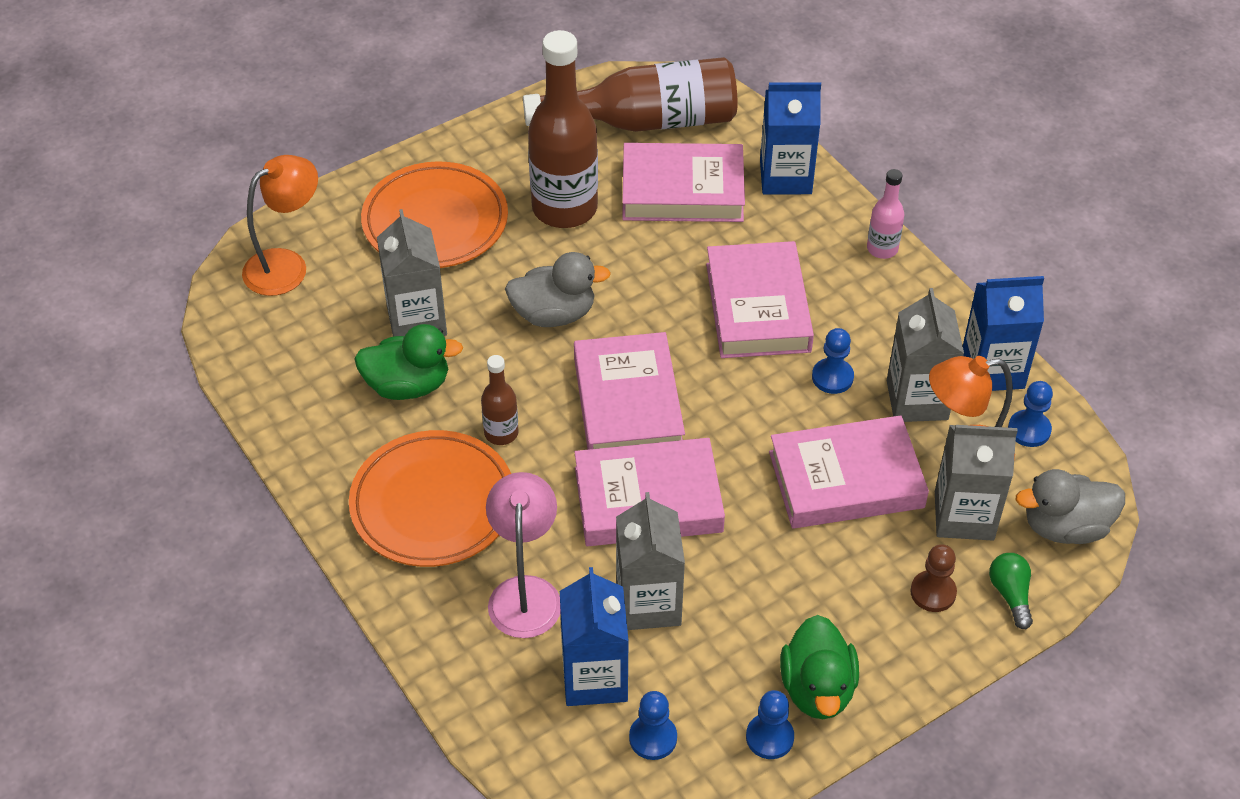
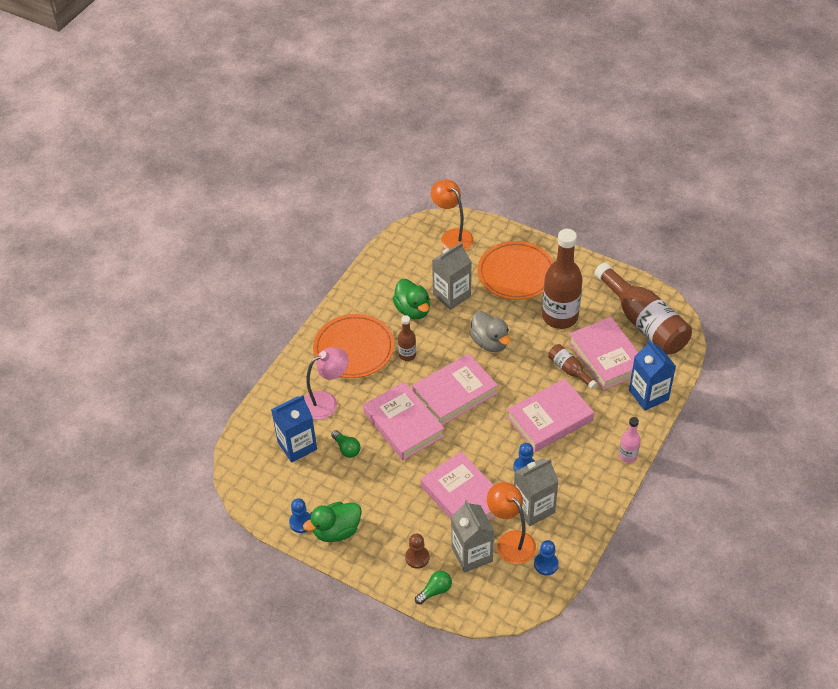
camera: 65 degrees right, 0 degrees up
orange lamp [242,155,318,296] -> orange lamp turned 150 degrees counterclockwise [431,180,474,251]
grey carton [616,492,685,630] -> green light bulb [331,430,360,458]
blue pawn [629,691,677,760] -> none
blue carton [963,276,1044,391] -> none
grey duck [1016,469,1125,544] -> none
none -> brown bottle [548,344,597,389]

